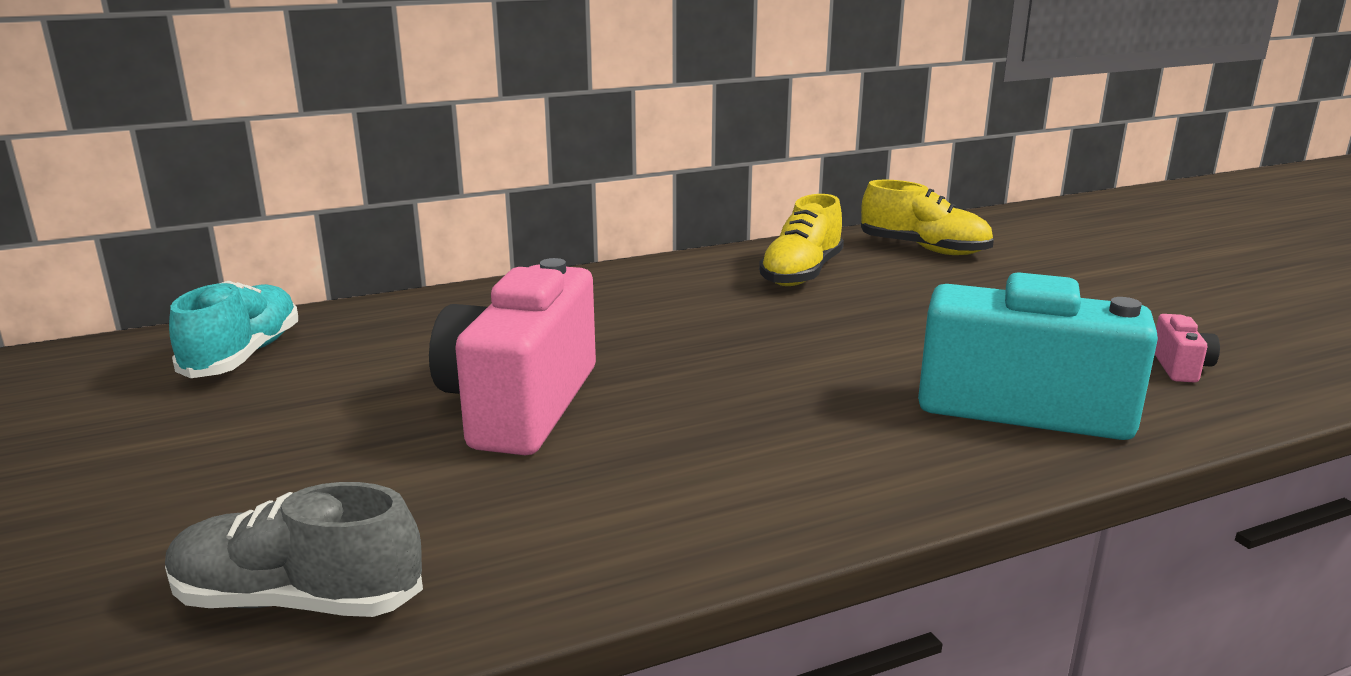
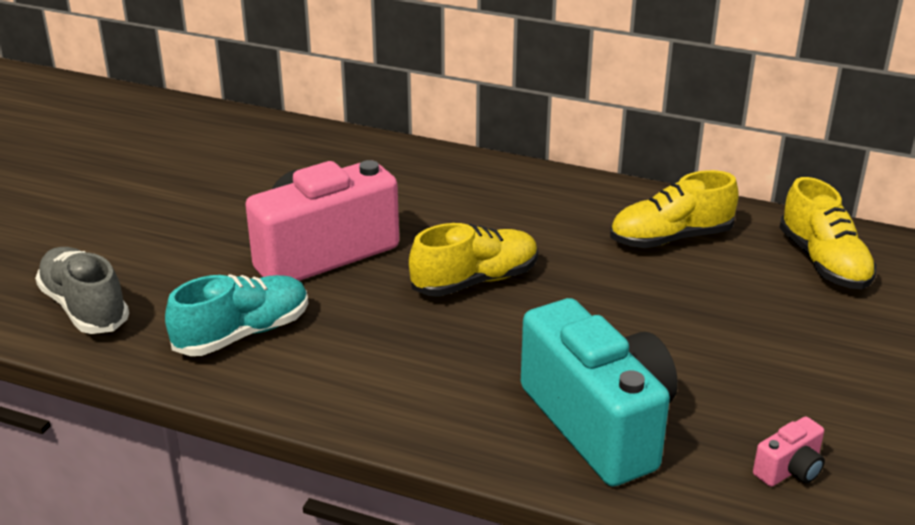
camera: 45 degrees right, 10 degrees up
turquoise shoe [169,281,298,378] -> turquoise shoe moved to [165,274,308,356]
none -> yellow shoe [409,223,538,297]

